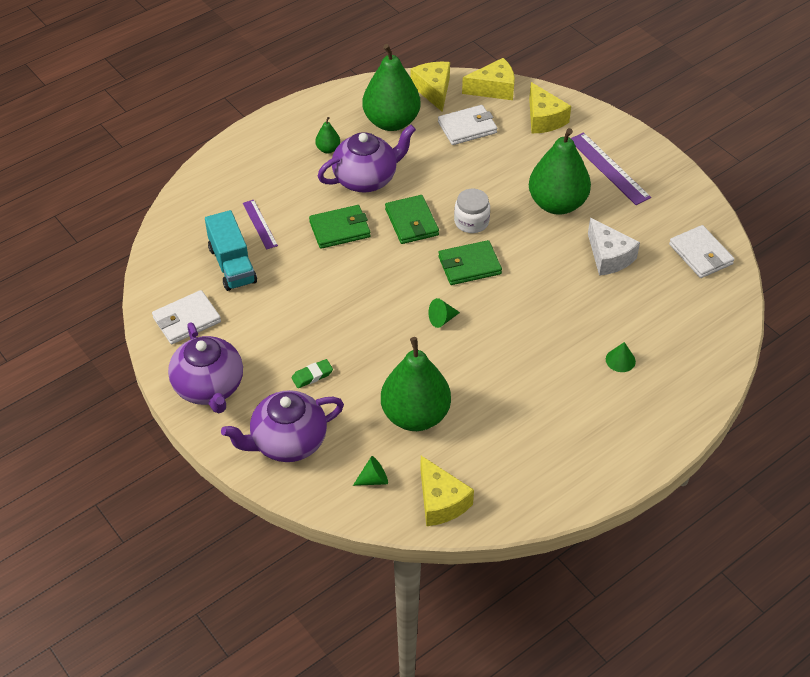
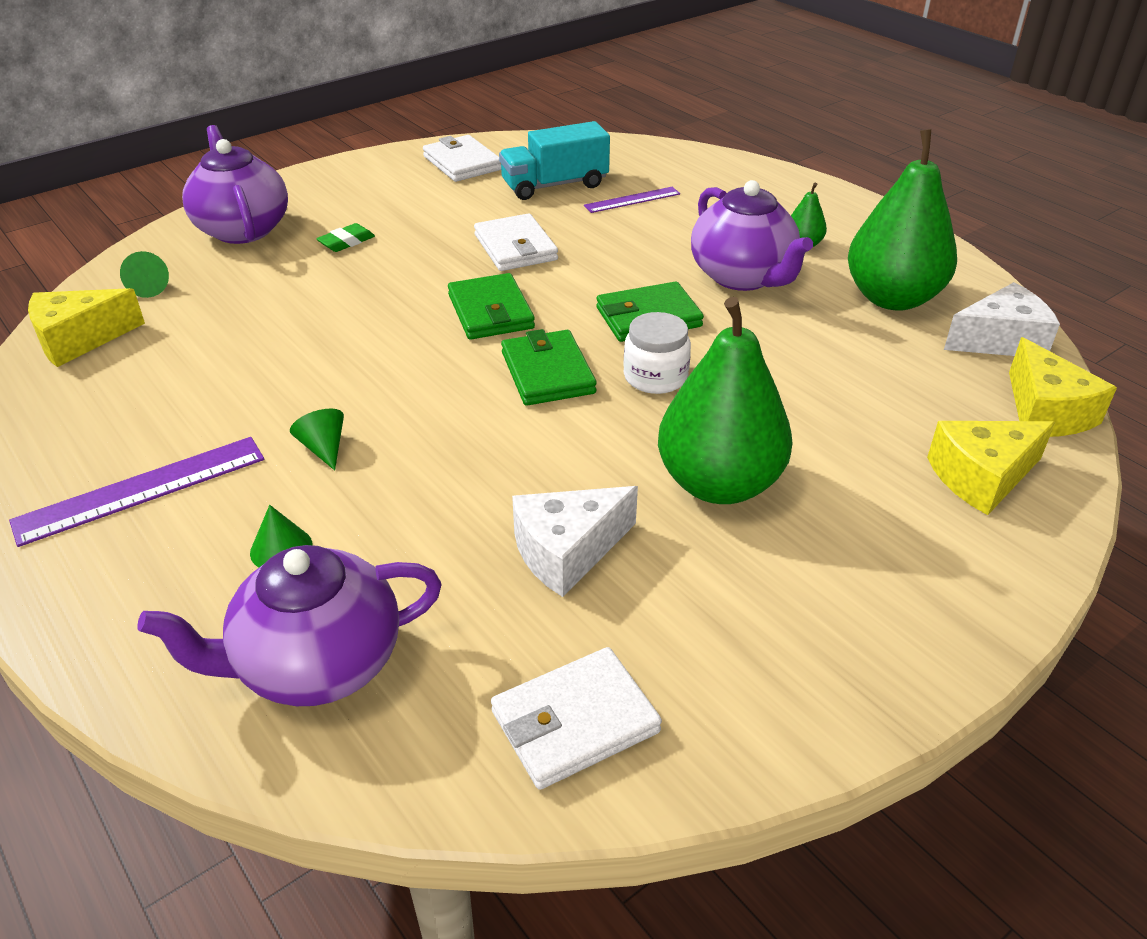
camera: 90 degrees right, 10 degrees down
purple teapot [168,322,243,413] -> purple teapot moved to [137,545,442,706]
green eraser [292,359,333,388] -> green eraser turned 75 degrees clockwise [316,223,375,252]
green wallet [309,205,371,249] -> green wallet moved to [448,273,535,340]
green pear [381,337,451,431] -> none
yellow cheese [410,62,450,112] -> white cheese [944,282,1060,356]
green cone [428,298,460,328] -> green cone moved to [290,409,344,470]
white wallet [438,105,497,145] -> white wallet moved to [474,213,558,271]
purple ruler [571,132,651,205] -> purple ruler moved to [9,437,264,547]

